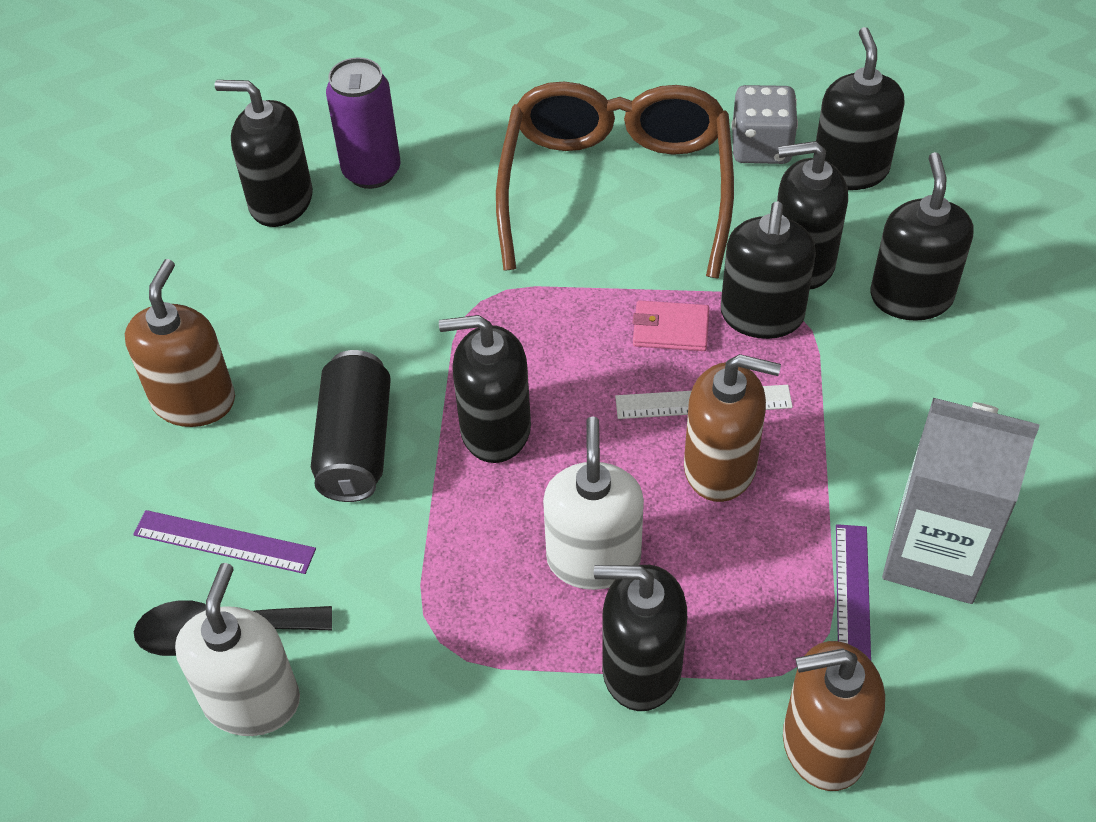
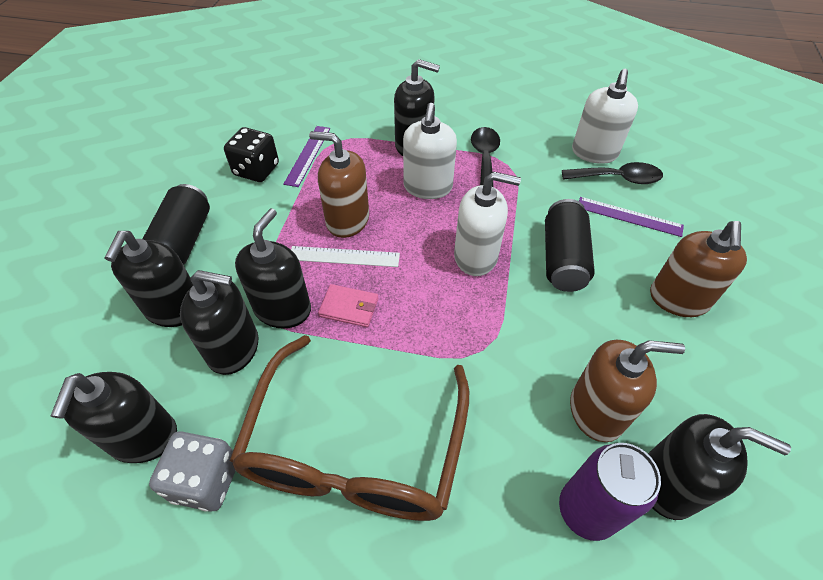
camera: 175 degrees left, 0 degrees up
black soap dispenser [439,315,531,463] -> white soap dispenser [454,172,521,276]
brown soap dispenser [783,641,885,791] -> brown soap dispenser moved to [570,340,685,442]
grey carton [882,398,1040,604] -> black dice [224,127,279,182]
none -> black can [143,184,210,265]
none -> black spoon [471,127,500,187]

